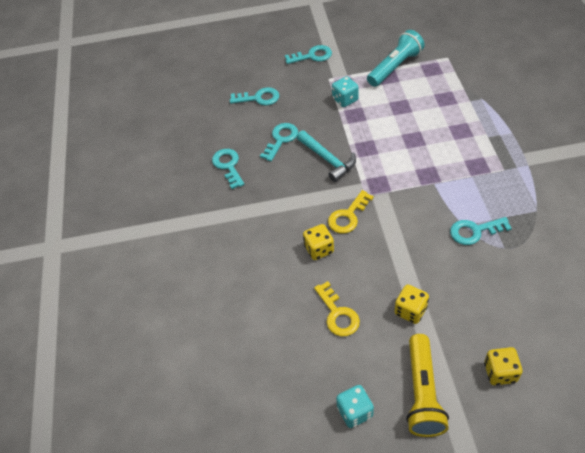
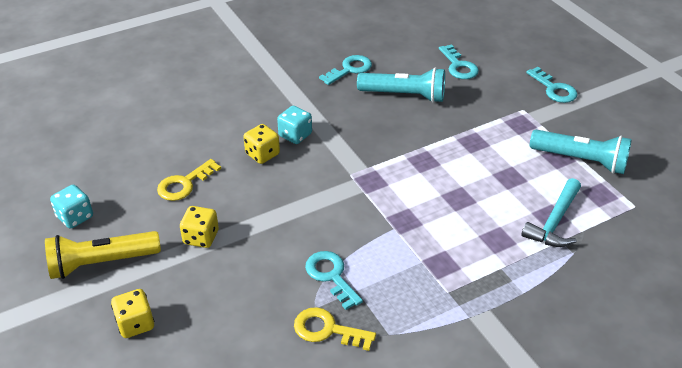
camera: 65 degrees right, 10 degrees down
turquoise key [260,123,298,161] -> turquoise flashlight [357,67,445,103]
turquoise hammer [297,130,356,182] -> turquoise hammer moved to [521,178,581,247]
yellow key [328,190,374,234] -> yellow key moved to [294,307,376,351]
turquoise dice [332,76,359,107] -> turquoise dice moved to [277,106,312,144]

